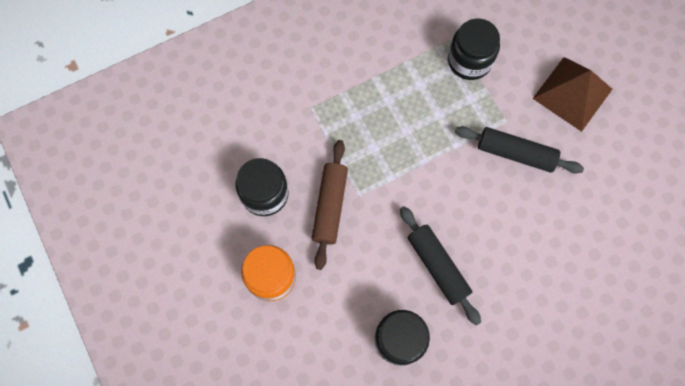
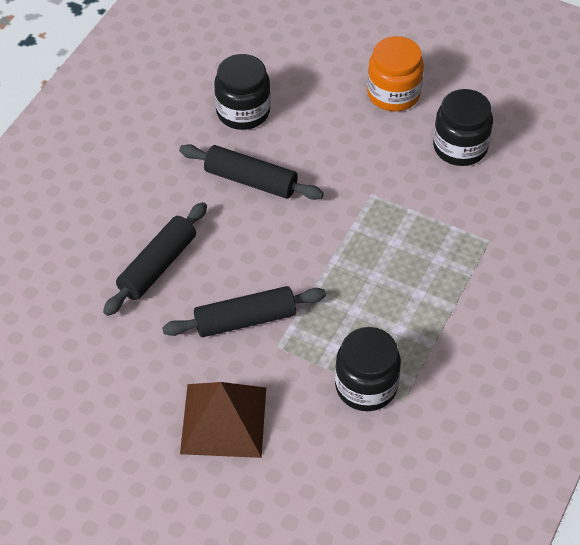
camera: 145 degrees right, 20 degrees down
brown rolling pin [312,140,348,270] -> none
none -> black rolling pin [103,202,207,316]

